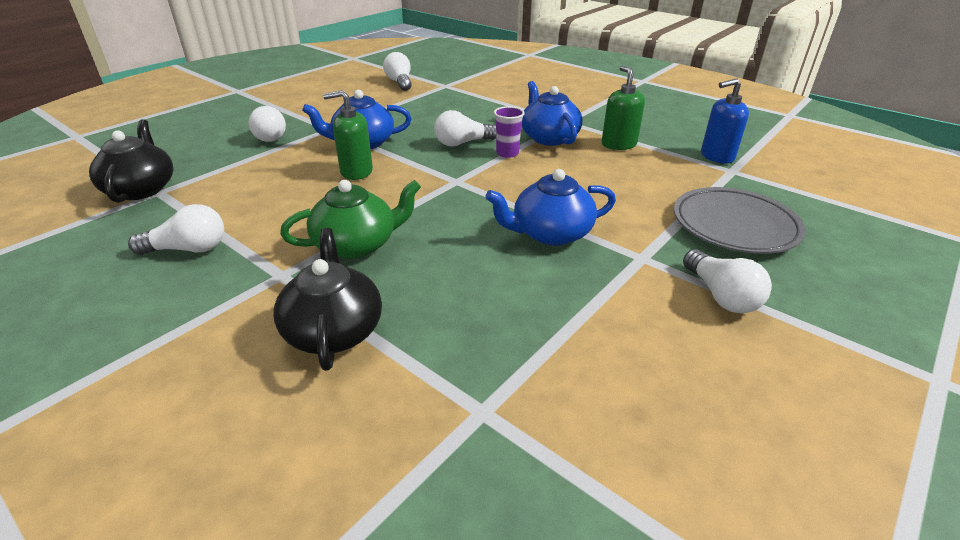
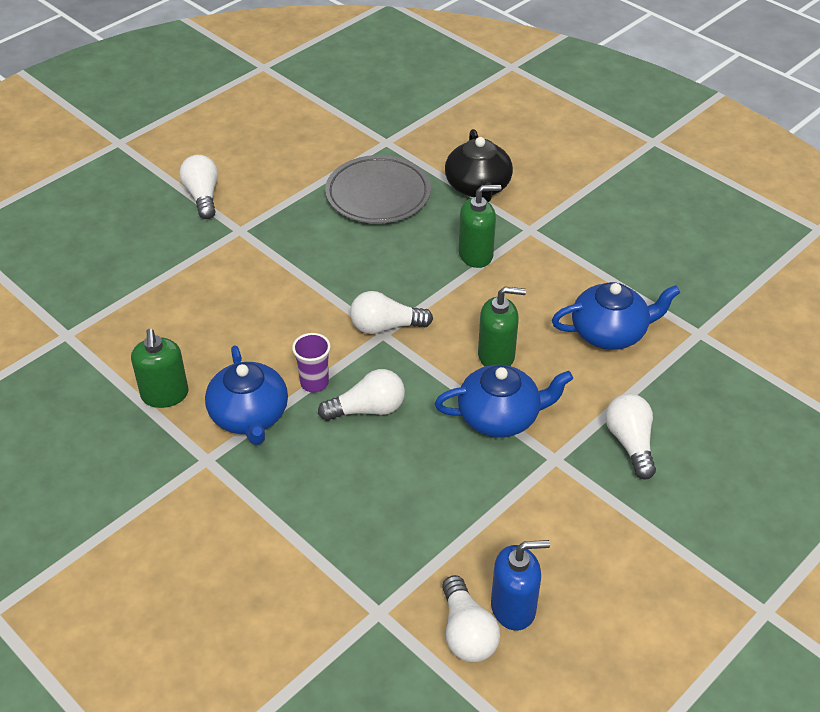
camera: 175 degrees left, 10 degrees up
black teapot [89,120,173,203] -> none
white light bulb [128,204,224,255] -> white light bulb moved to [350,291,433,334]
green teapot [280,180,421,259] -> green soap dispenser [459,185,501,268]
blue teapot [485,169,616,246] -> blue teapot moved to [552,282,680,350]
grey plate [674,187,806,254] -> grey plate moved to [325,155,431,223]
blue soap dispenser [701,78,749,164] -> blue soap dispenser moved to [491,540,550,631]

